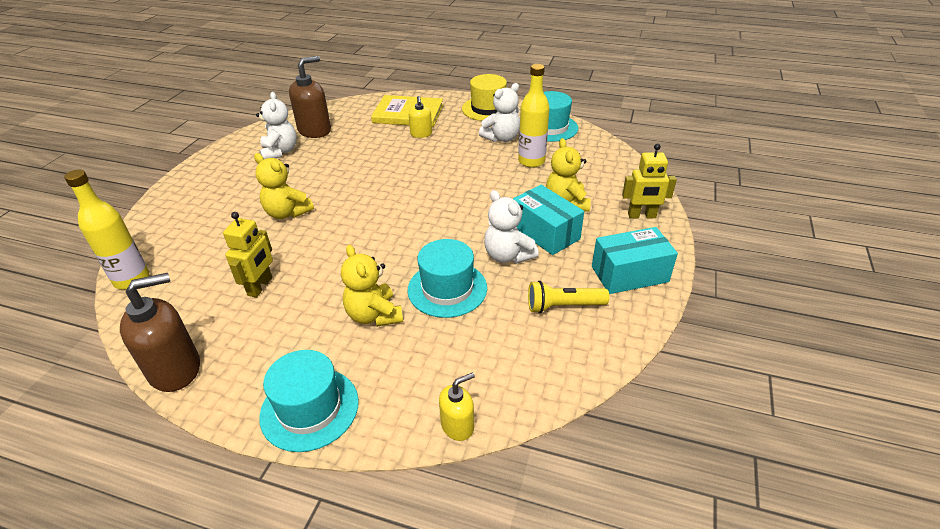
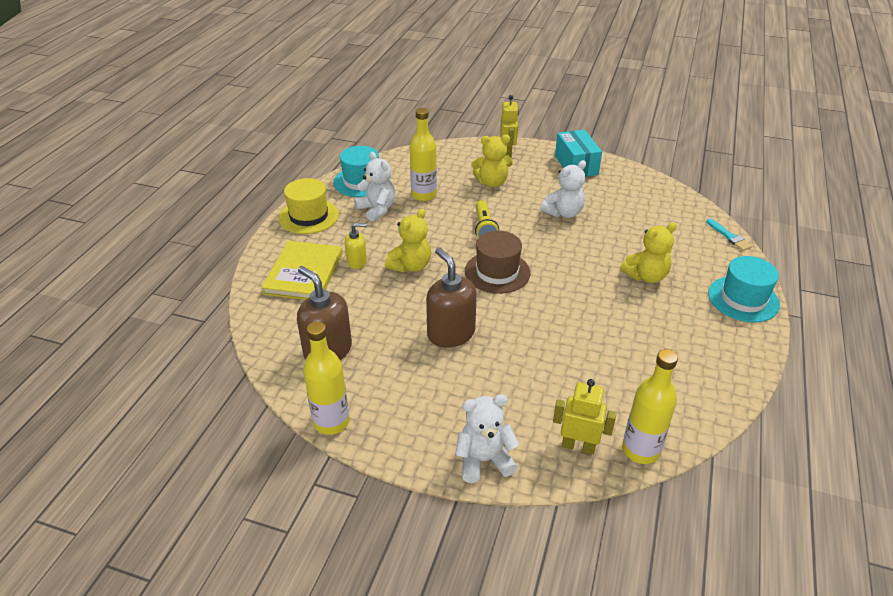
camera: 90 degrees left, 0 degrees up
brown soap dispenser [120,273,200,392] -> brown soap dispenser moved to [426,248,477,348]
yellow robot [223,212,273,298] -> yellow robot moved to [553,379,616,455]
yellow teddy bear [254,153,314,219] -> yellow teddy bear moved to [385,209,431,273]
white teddy bear [256,92,297,159] -> white teddy bear moved to [455,394,519,483]
turquoise hat [408,239,487,318] -> none
yellow soap dispenser [439,372,475,441] -> turquoise brush [706,218,752,251]
turquoise box [513,185,584,255] -> none
yellow flashlight [528,281,609,313] -> yellow flashlight moved to [475,200,499,238]
none -> yellow bottle [303,321,349,435]
none -> brown hat [465,231,530,294]

